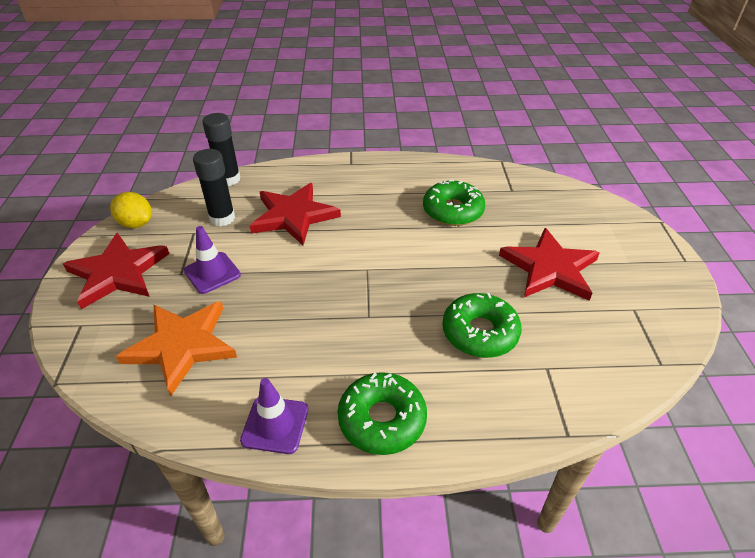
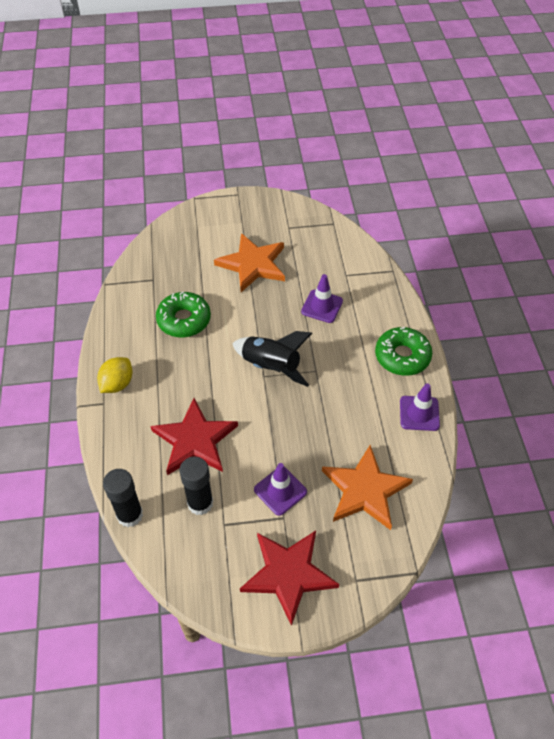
camera: 95 degrees left, 10 degrees up
yellow lemon [110,192,152,228] -> yellow lemon moved to [97,357,133,393]
green donut [442,293,522,358] -> purple traffic cone [301,274,343,323]
red star [499,228,600,301] -> orange star [214,233,285,292]
none -> black rocket [232,331,312,387]

